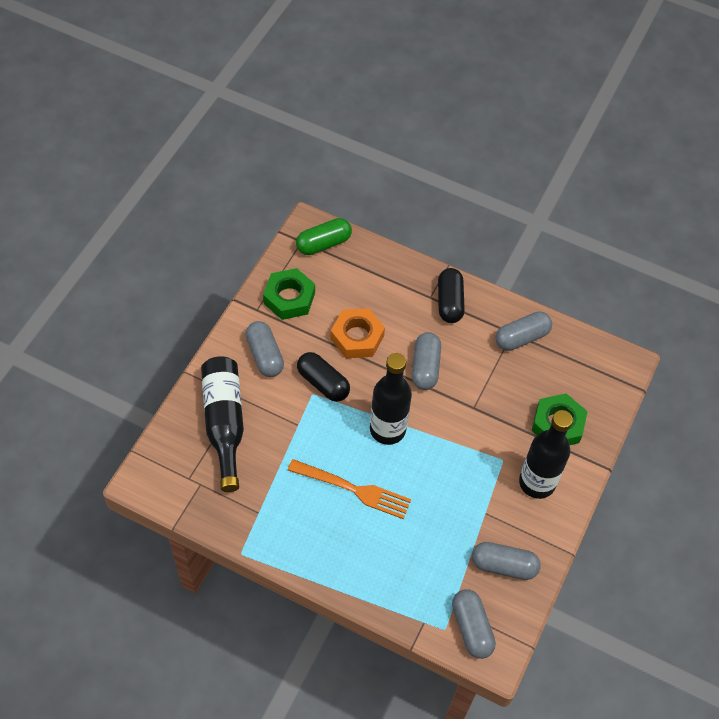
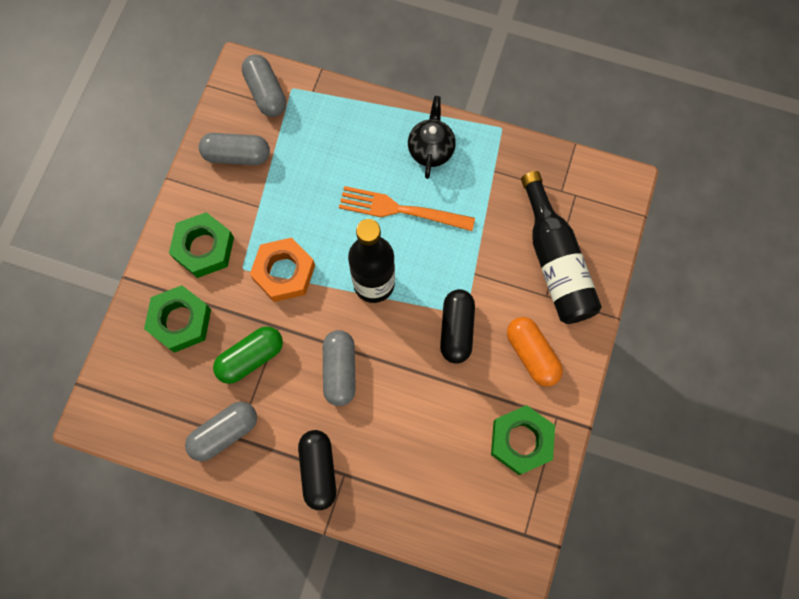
camera: 175 degrees right, 15 degrees up
grey capsule [245,321,284,377] -> orange capsule [507,317,563,387]
green capsule [296,218,352,255] -> green capsule moved to [213,326,283,384]
black capsule [297,352,350,402] -> black capsule turned 60 degrees clockwise [440,289,475,363]
orange nut [331,308,385,358] -> orange nut moved to [250,237,315,302]
black bottle [519,410,573,499] -> green nut [169,212,234,278]
none -> black teapot [408,96,456,179]

